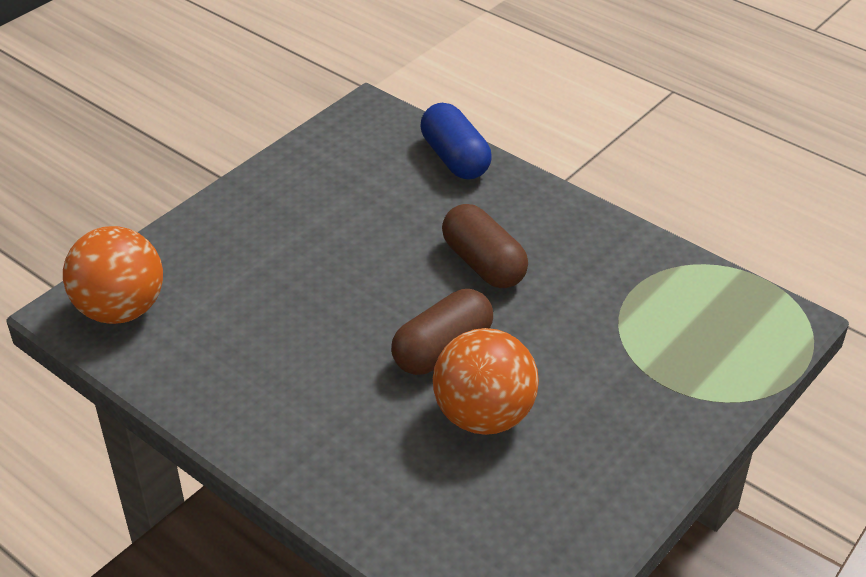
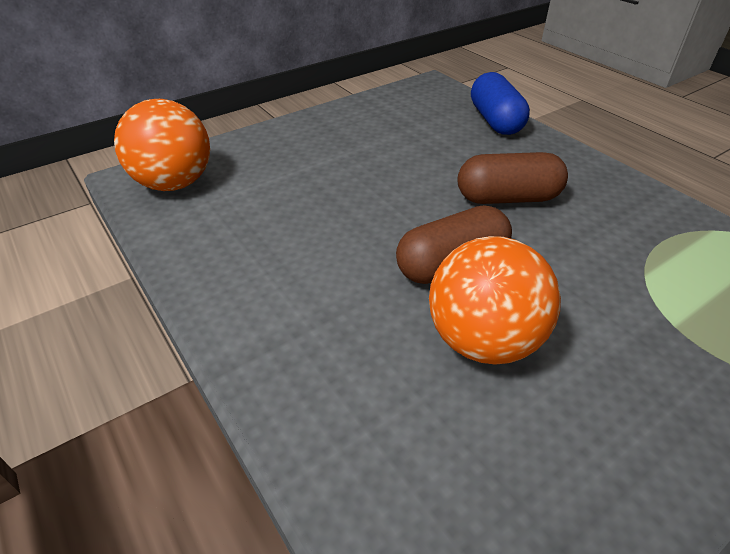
camera: 15 degrees right, 0 degrees up
brown capsule [442,204,528,288] -> brown capsule turned 75 degrees counterclockwise [458,152,568,204]

